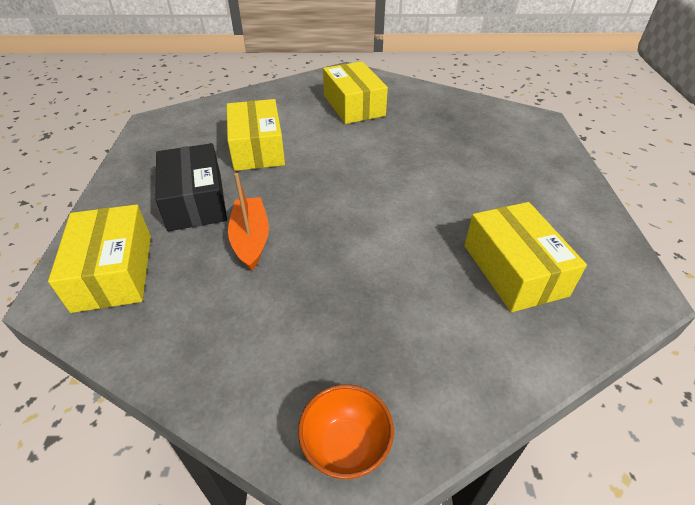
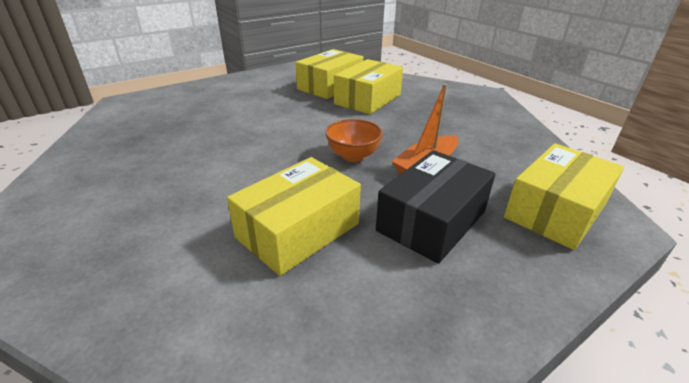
camera: 125 degrees left, 10 degrees down
orange bowl [298,384,394,479] -> orange bowl moved to [325,119,383,162]
yellow box [323,61,388,124] -> yellow box moved to [334,59,403,114]

